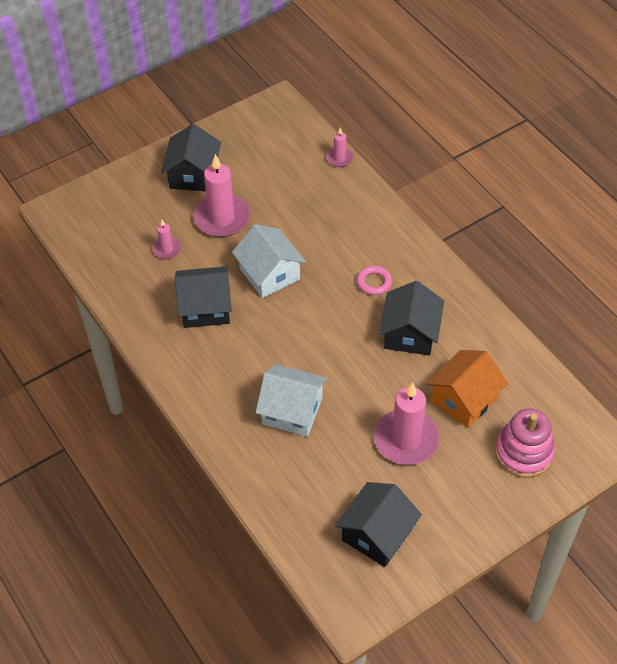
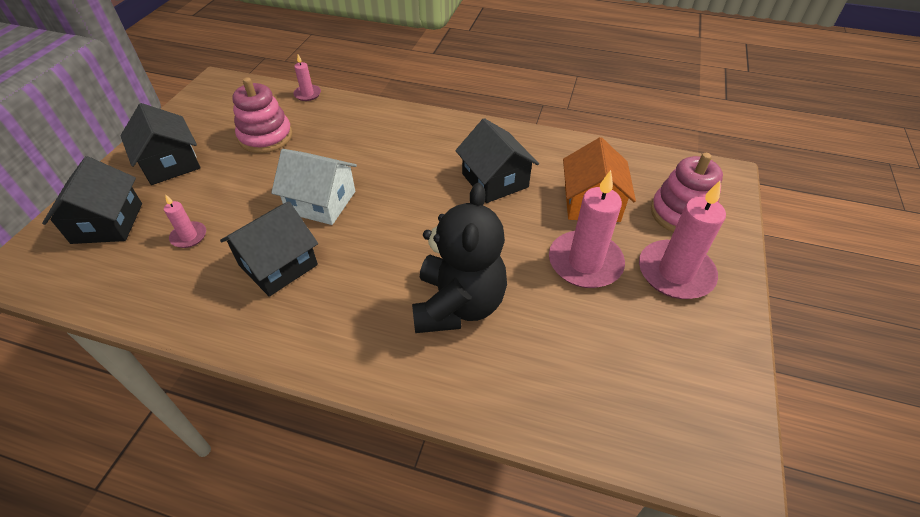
camera: 40 degrees left, 5 degrees down
pink candle [193,154,250,237] -> pink candle moved to [639,180,726,299]
white house [256,364,327,437] -> black teddy bear [412,183,507,333]
black house [335,482,422,567] -> black house moved to [42,156,142,244]
pink ring [357,266,392,295] -> none
none -> pink stacking toy [232,77,292,153]

